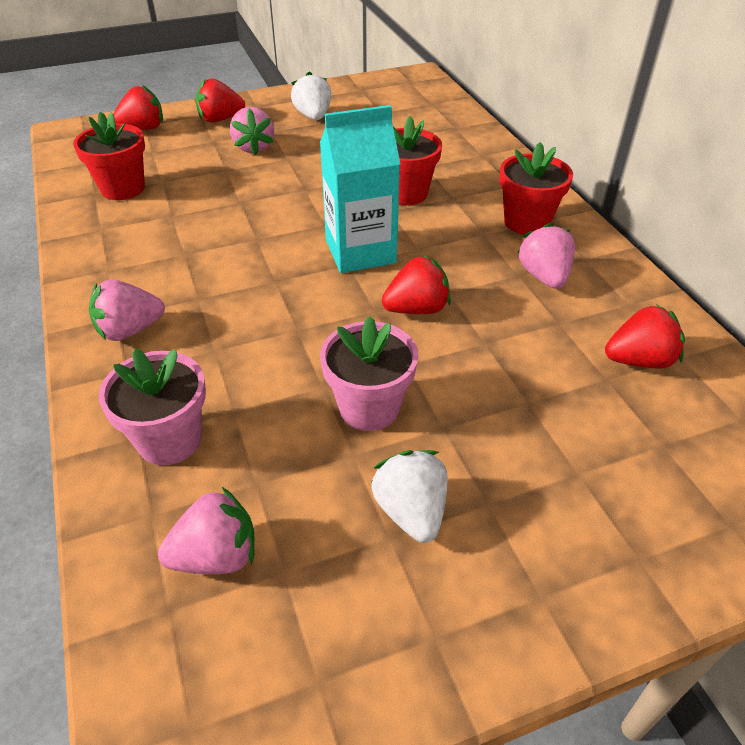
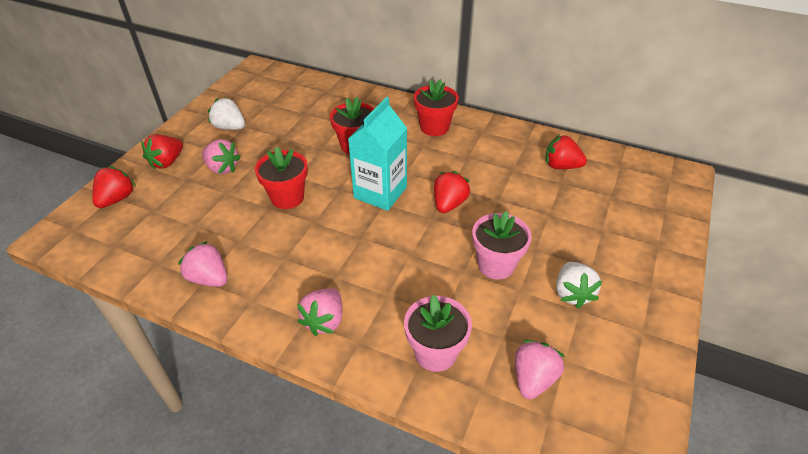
camera: 45 degrees left, 0 degrees up
red flower pot [73,112,145,200] -> red flower pot moved to [255,147,308,209]
white strawberry [371,450,448,543] -> white strawberry turned 120 degrees counterclockwise [556,262,602,308]
pink strawberry [517,223,575,289] -> pink strawberry moved to [178,241,228,287]
red strawberry [605,304,685,369] -> red strawberry turned 105 degrees counterclockwise [545,134,587,169]

